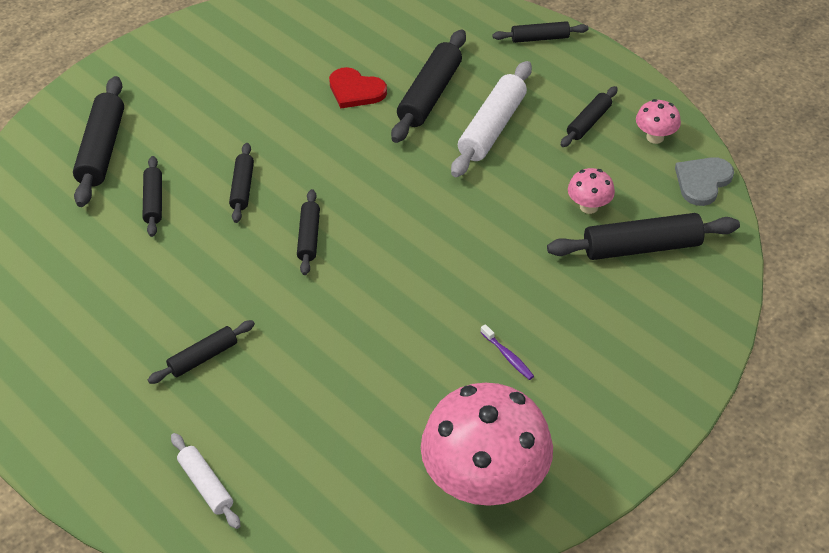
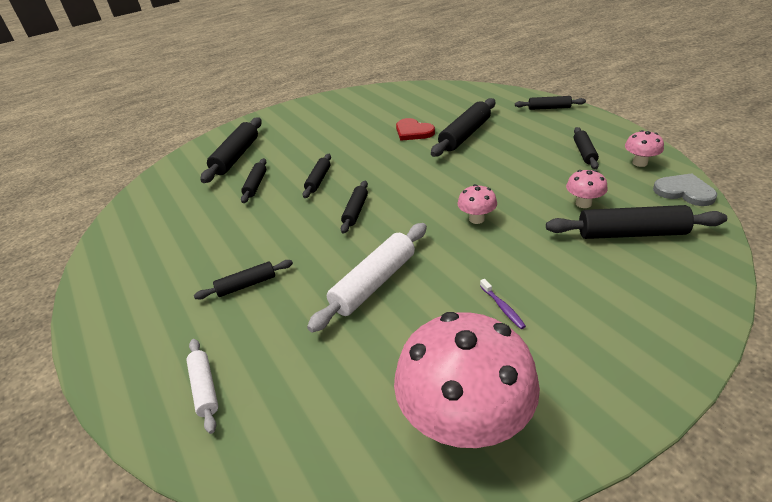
camera: 15 degrees right, 10 degrees down
white rolling pin [451,61,532,177] -> white rolling pin moved to [307,223,427,332]
black rolling pin [561,86,618,147] -> black rolling pin turned 45 degrees counterclockwise [574,127,599,169]
grey heart [675,157,734,206] -> grey heart turned 75 degrees clockwise [653,173,717,206]
none -> pink mushroom [458,184,497,224]

